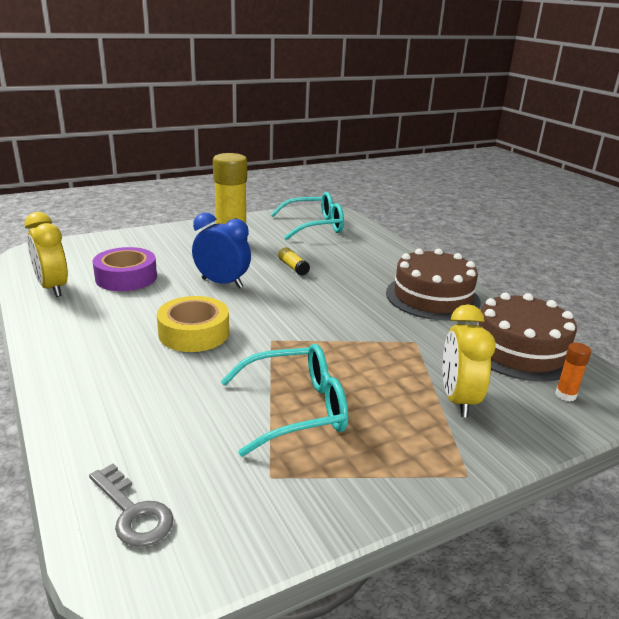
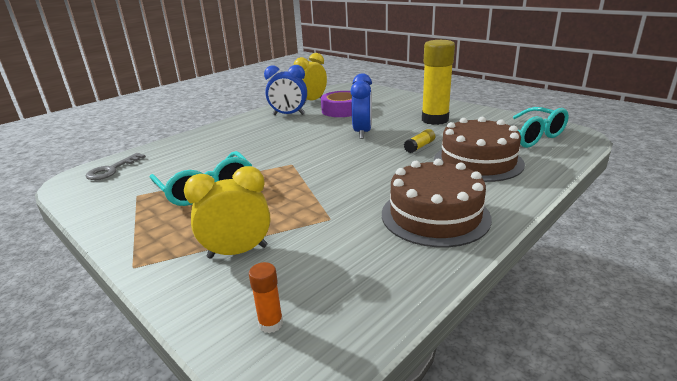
camera: 75 degrees right, 0 degrees up
yellow tape [157,296,229,352] -> none
brown cake [477,293,577,382] -> brown cake moved to [434,117,525,182]
none -> blue clock [264,65,307,115]

